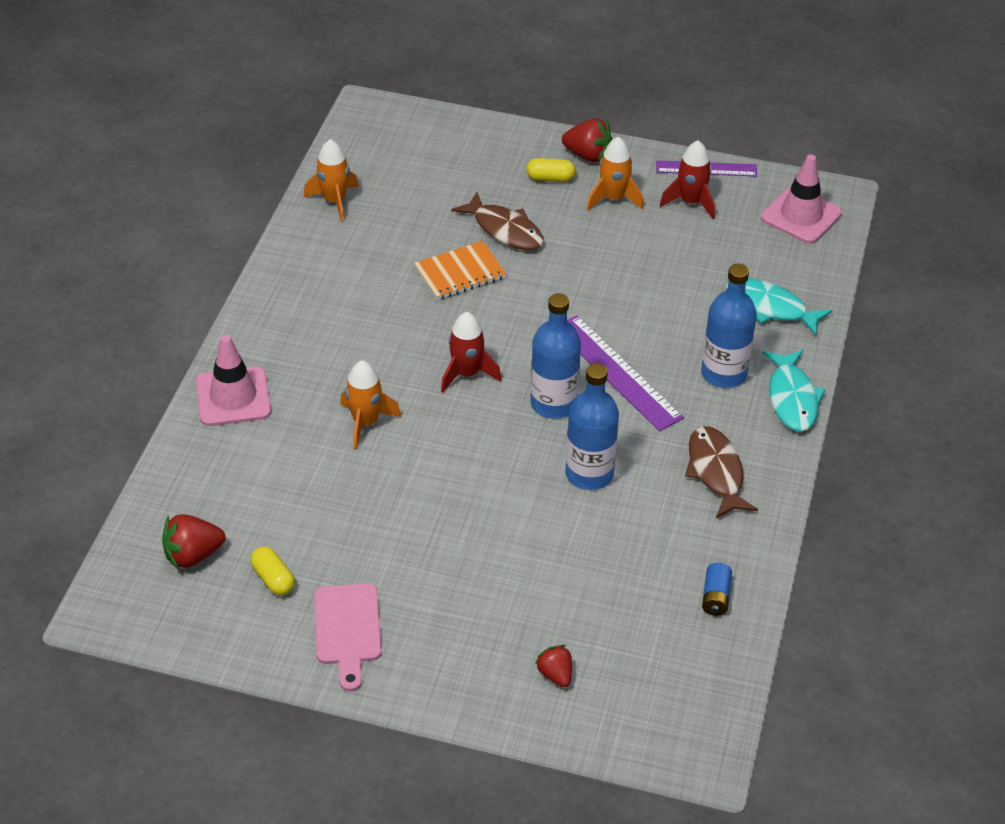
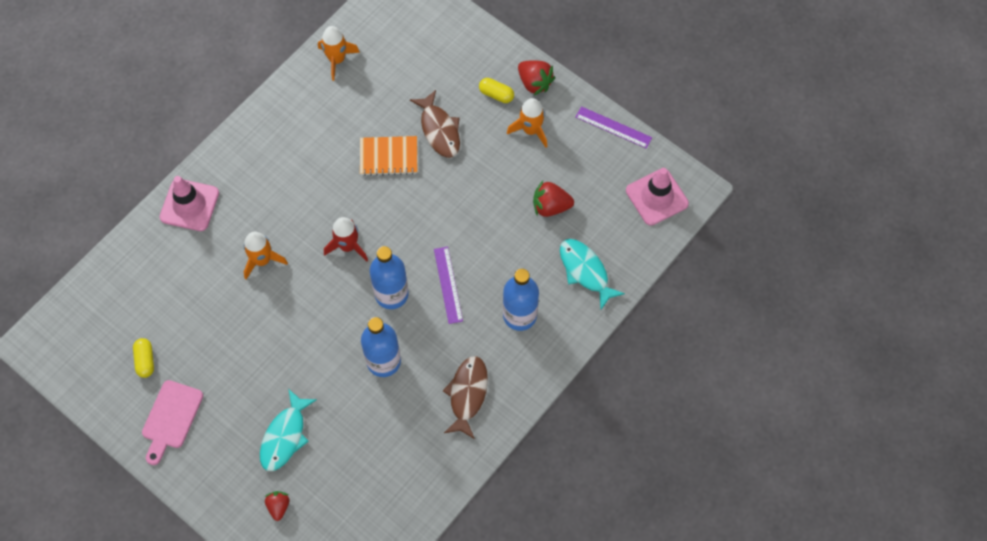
camera: 25 degrees right, 20 degrees up
red strawberry [162,514,225,569] -> red strawberry moved to [533,181,574,217]
purple ruler [567,315,684,431] -> purple ruler [434,246,463,324], size x0.64
red rocket [660,141,715,219] -> none
blue battery [702,563,732,616] -> none
turquoise fish [763,350,826,432] -> turquoise fish moved to [260,389,317,471]

